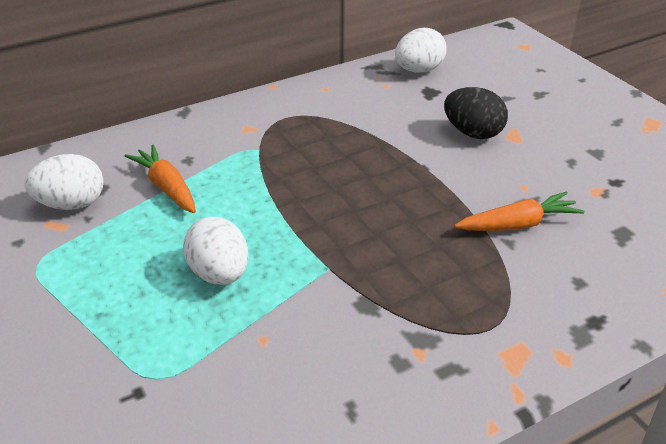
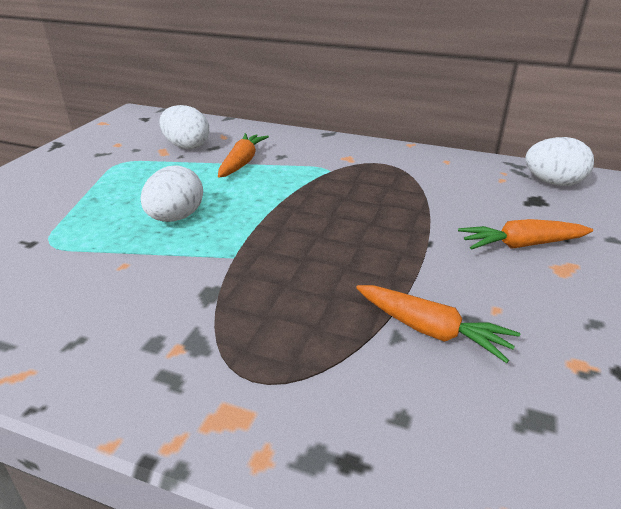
camera: 50 degrees right, 5 degrees down
black egg [444,87,508,139] -> orange carrot [458,219,593,250]

